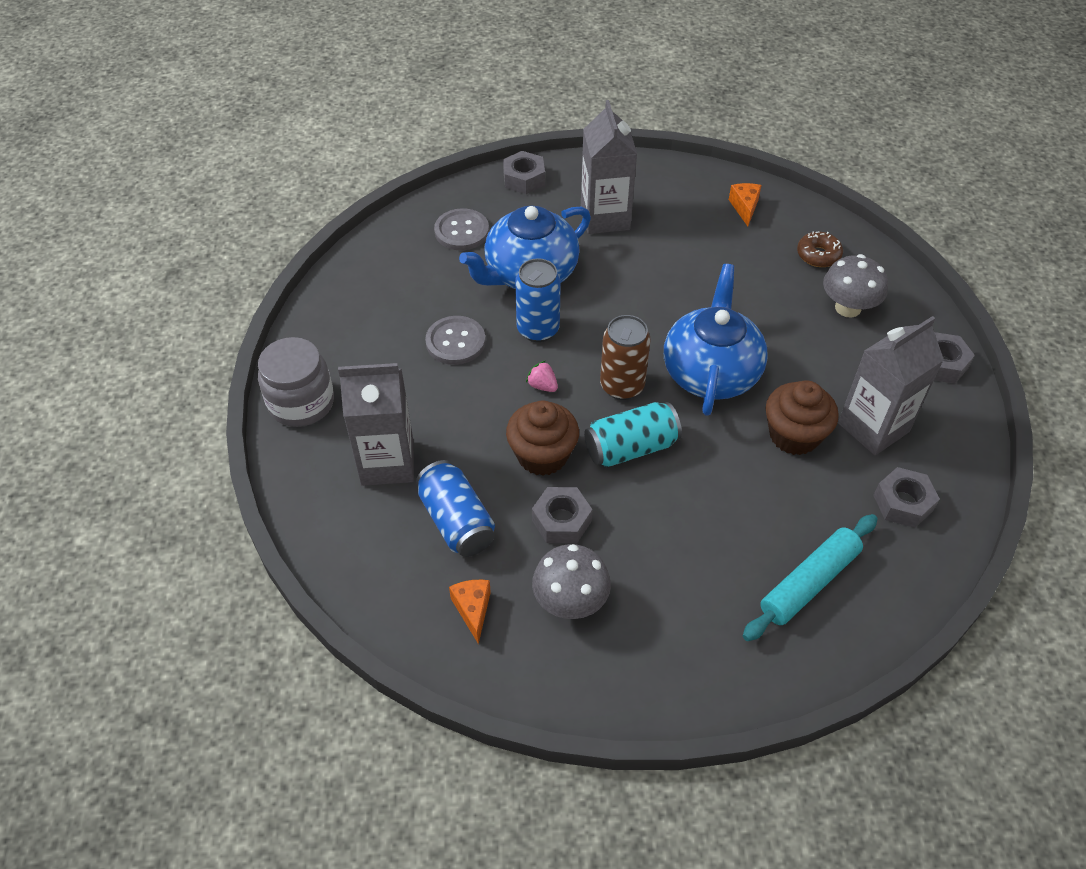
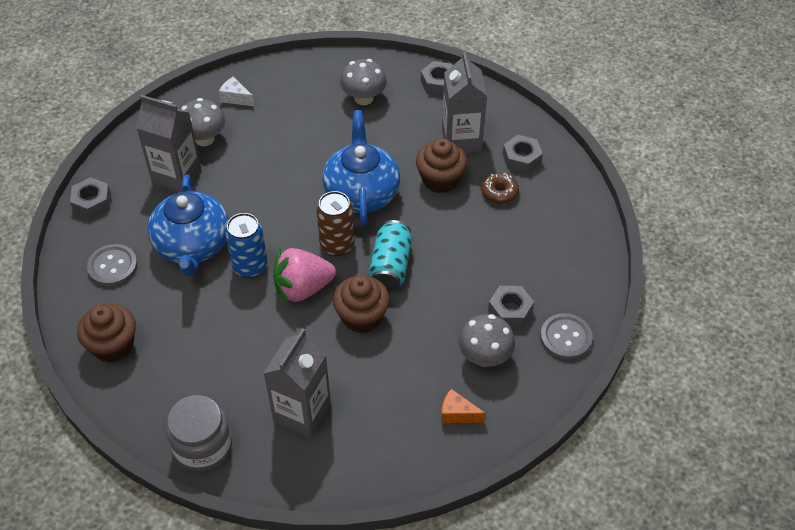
camera: 60 degrees left, 0 degrees up
blue can [416,460,495,557] -> none
grey button [425,316,486,365] -> grey button moved to [540,313,592,360]
pink strawberry [526,361,558,392] -> pink strawberry [273,248,336,304], size x2.35
grey nut [532,487,593,544] -> grey nut moved to [488,286,534,327]
blue teapot [664,264,768,416] -> blue teapot turned 45 degrees clockwise [322,110,400,226]
orange cheese [729,183,762,226] -> white cheese [219,77,255,107]
turquoise rolling pin [743,514,877,641] -> none
brown donut [797,231,843,267] -> brown donut moved to [481,173,519,204]
none -> brown cupcake [77,303,136,362]
none -> grey mushroom [180,98,226,146]

